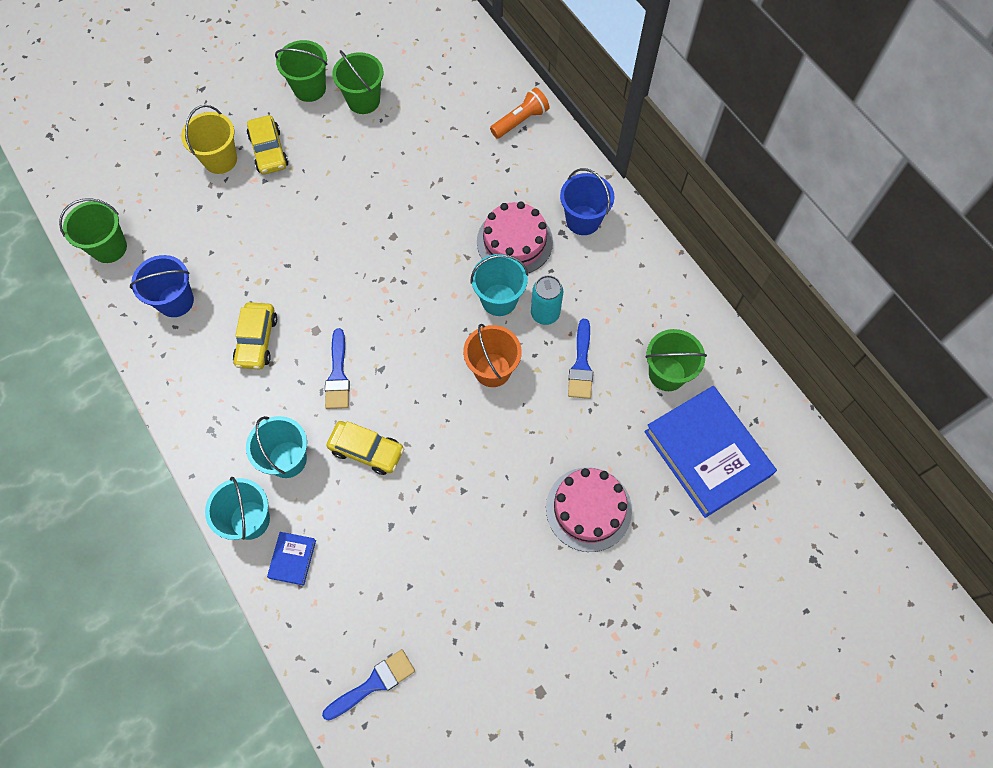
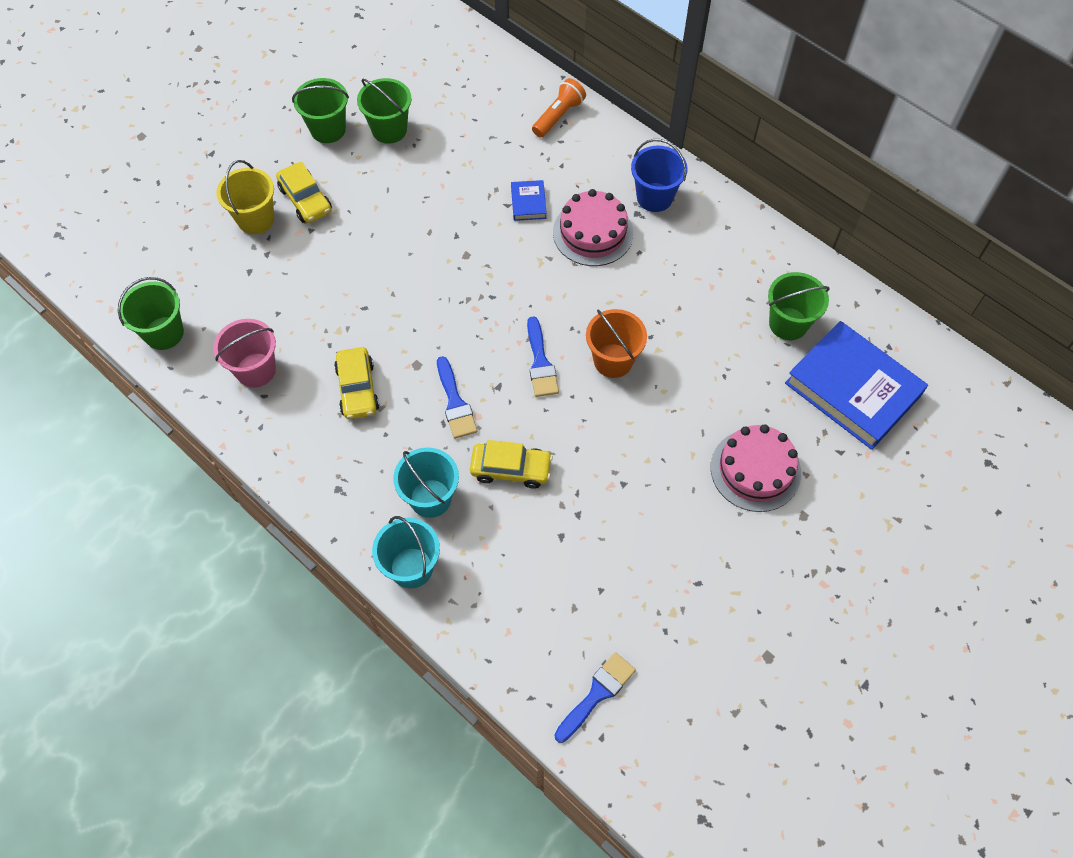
camera: 15 degrees left, 5 degrees down
blue bucket [130,255,194,317] -> pink bucket [213,319,276,388]
blue book [267,532,316,586] -> blue book moved to [511,180,547,221]
turquoise bucket [470,254,528,316] -> none
turquoise can [531,275,563,325] -> none
blue brush [568,319,593,399] -> blue brush moved to [527,316,559,397]

